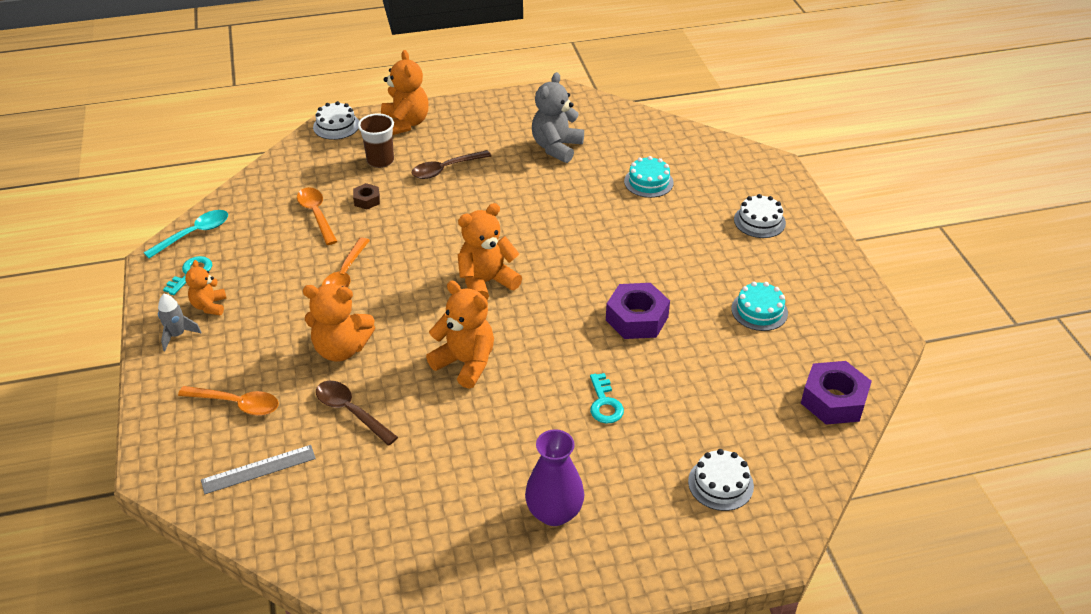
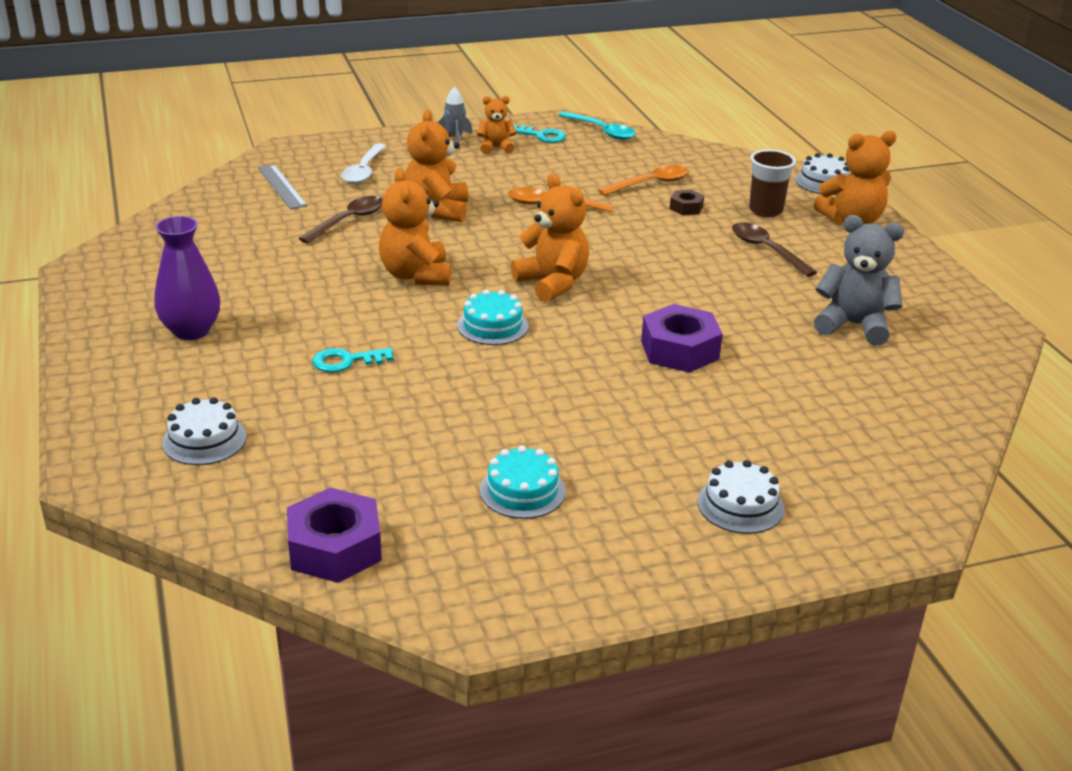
camera: 85 degrees right, 10 degrees down
orange spoon [178,386,279,416] -> white spoon [341,143,386,184]
orange teddy bear [426,281,494,389] -> orange teddy bear turned 135 degrees clockwise [379,168,451,286]
purple nut [606,283,670,339] -> purple nut moved to [641,304,723,373]
turquoise cake [624,156,674,198] -> turquoise cake moved to [457,289,529,345]

